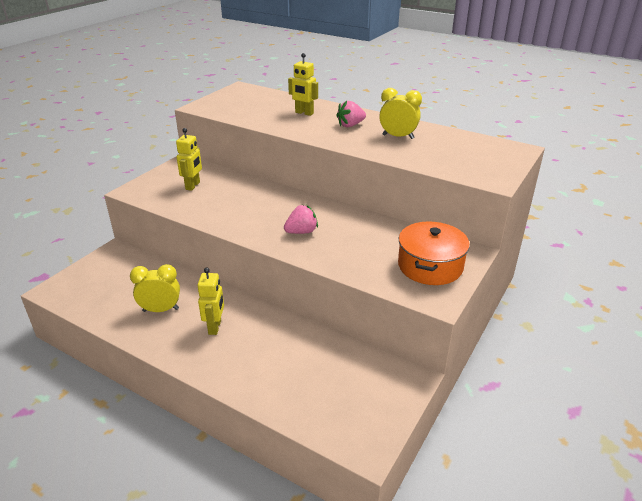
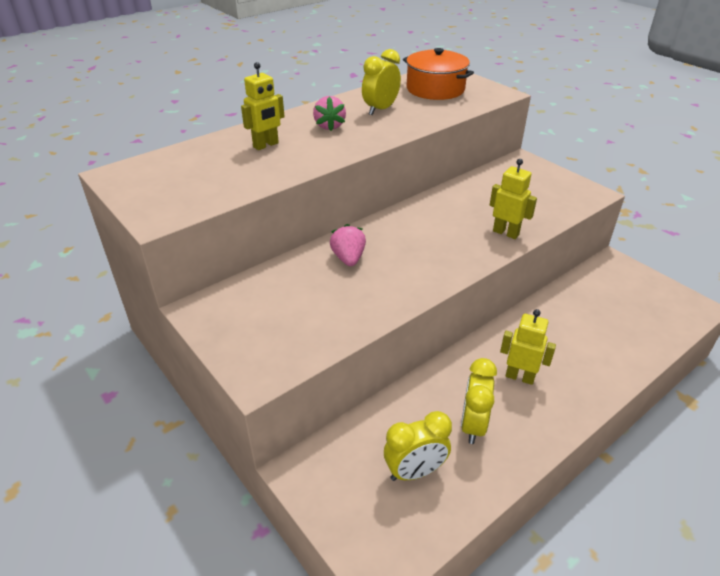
camera: 70 degrees left, 5 degrees up
yellow robot [176,128,202,191] -> yellow robot moved to [490,159,537,239]
pink strawberry [284,205,318,234] -> pink strawberry moved to [330,224,366,266]
orange pot [398,221,470,285] -> orange pot moved to [403,48,474,100]
none -> yellow clock [384,411,452,481]

